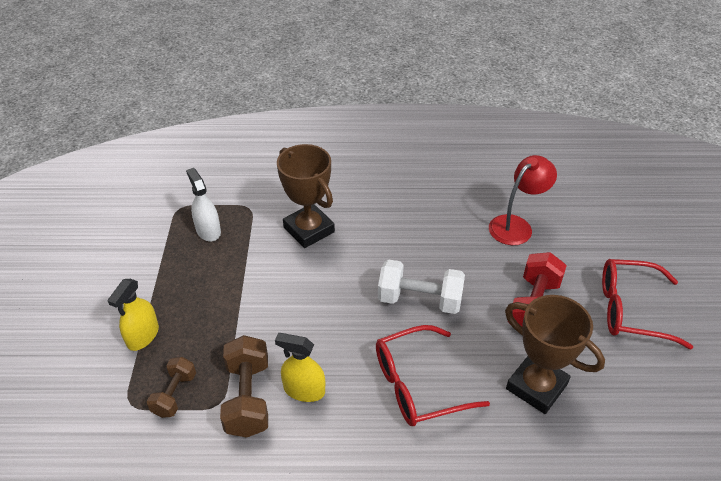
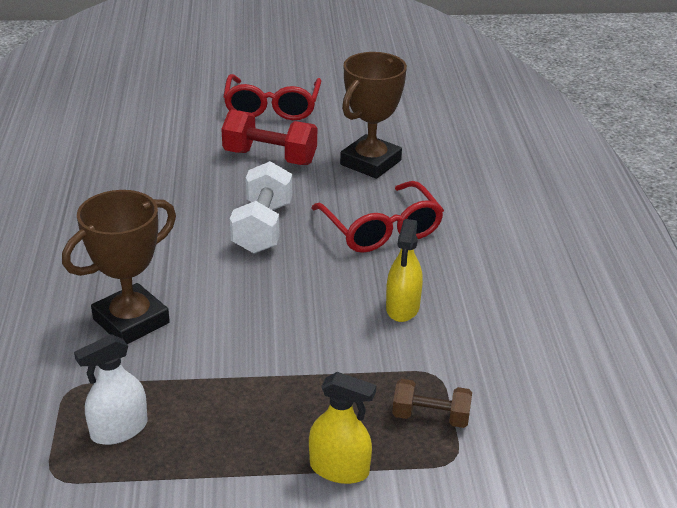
camera: 95 degrees left, 10 degrees down
brown dumbbell [220,335,268,438] -> none
red lamp [489,155,557,245] -> none

